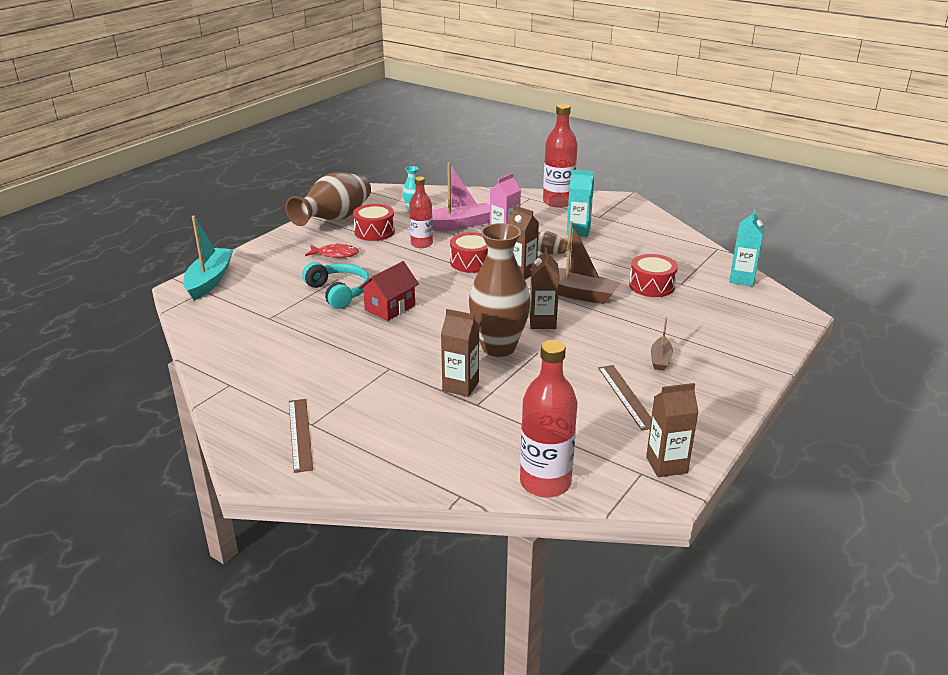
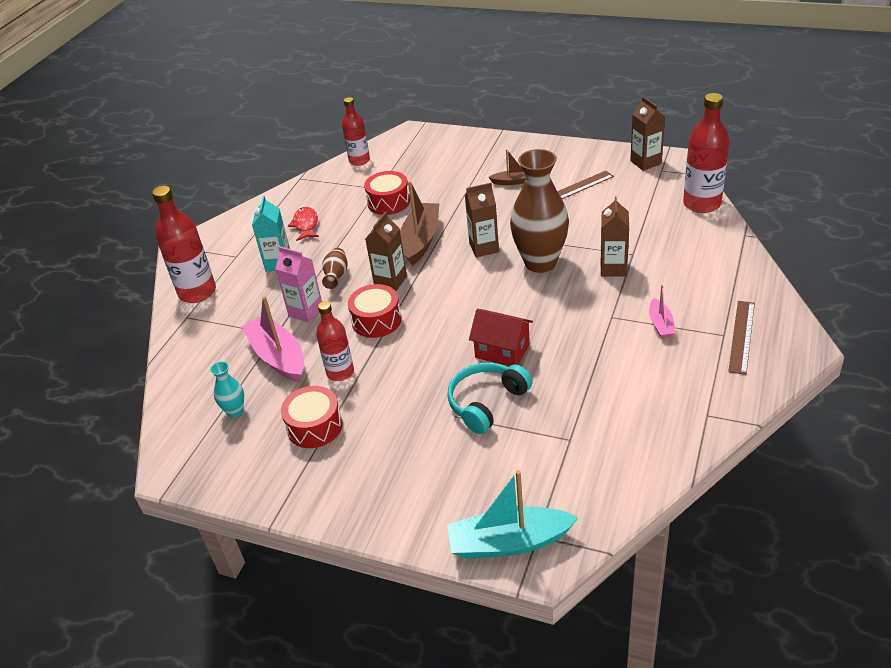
camera: 100 degrees left, 10 degrees up
brown vase [286,172,371,226] -> none
brown ruler [289,399,313,473] -> brown ruler turned 45 degrees counterclockwise [728,301,755,375]
red fish [305,243,359,258] -> red fish moved to [288,207,319,241]
turquoise carton [729,209,764,286] -> red bottle [342,97,370,166]
none -> pink boat [649,285,675,338]

